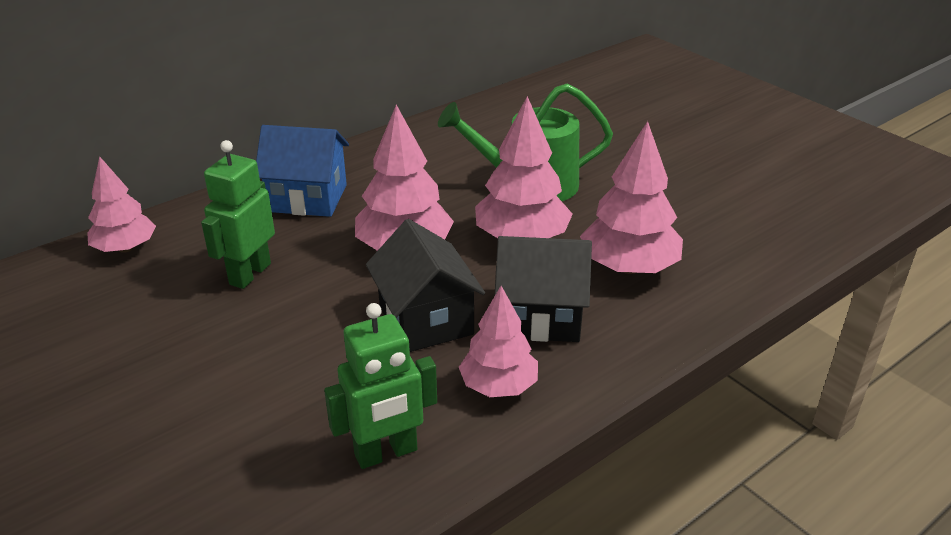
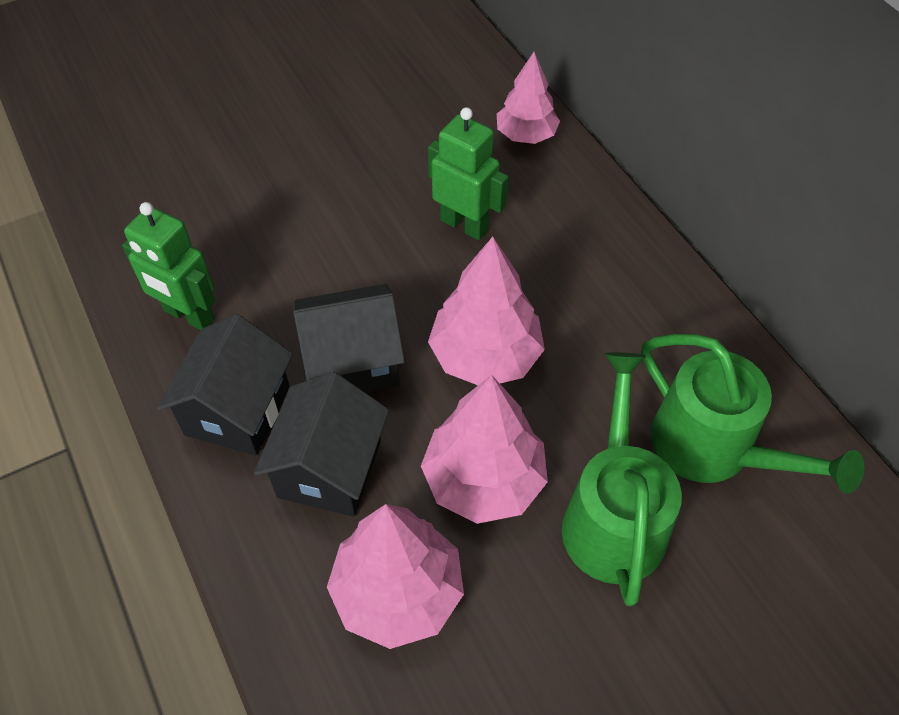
camera: 100 degrees right, 20 degrees up
blue house [256,125,349,217] -> none
green robot [324,303,437,469] -> green robot turned 45 degrees counterclockwise [122,202,215,330]
pink tree [459,286,538,397] -> black house [157,314,293,456]
none -> green watering can [641,334,864,494]

